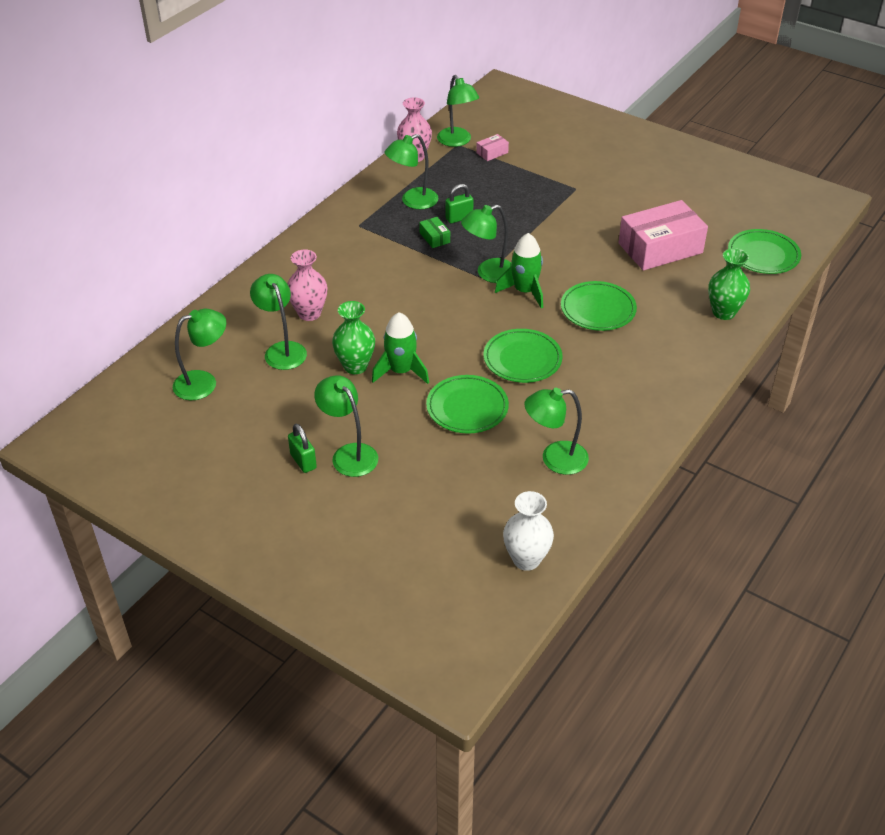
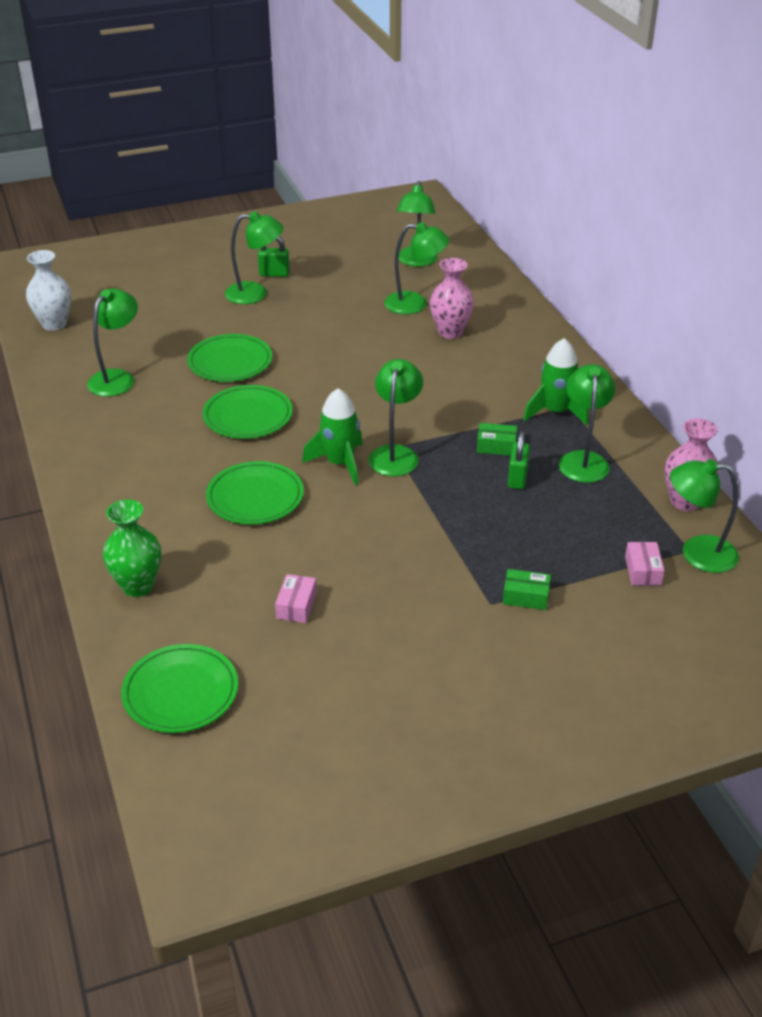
camera: 125 degrees right, 5 degrees down
green vase [332,301,375,374] -> none
green rocket [372,312,429,384] -> green rocket moved to [523,338,588,425]
pink box [618,200,708,270] -> pink box [275,574,317,623], size x0.42
none -> green box [503,569,551,610]

